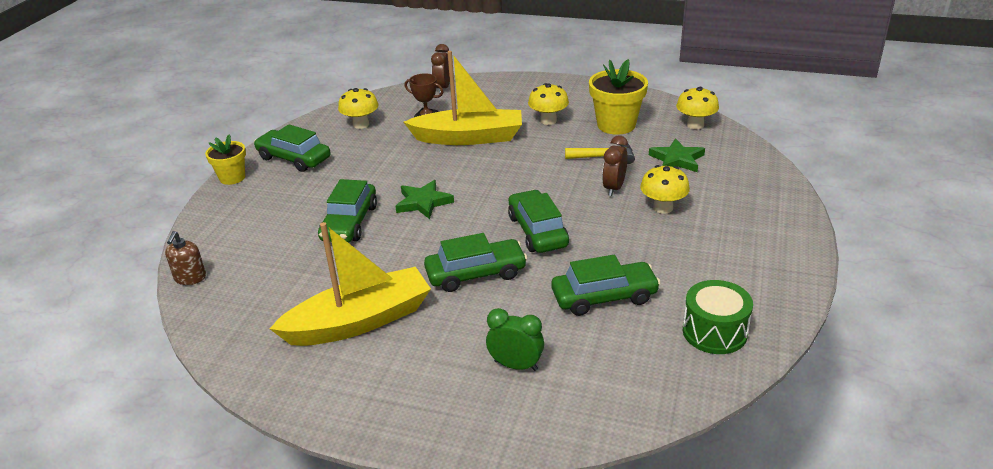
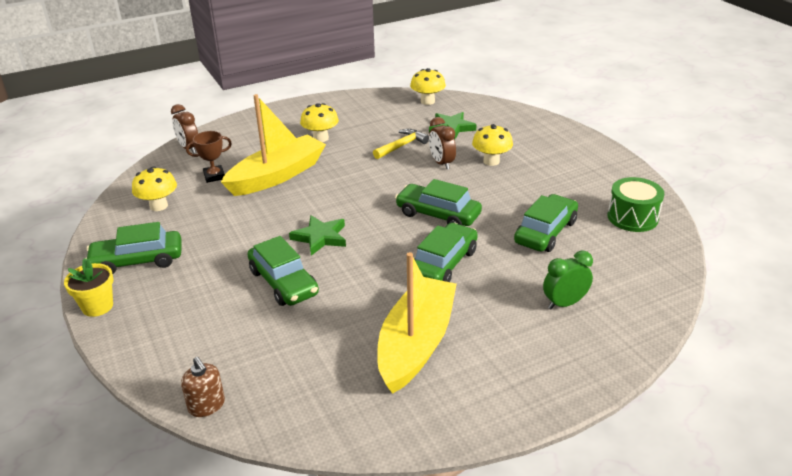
camera: 45 degrees left, 0 degrees up
yellow flower pot [589,59,648,135] -> none

